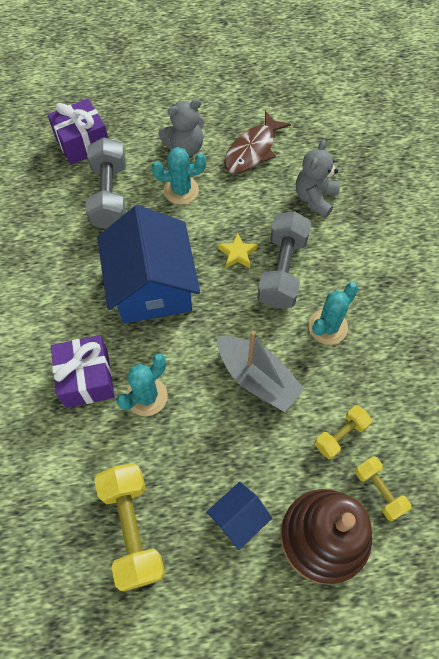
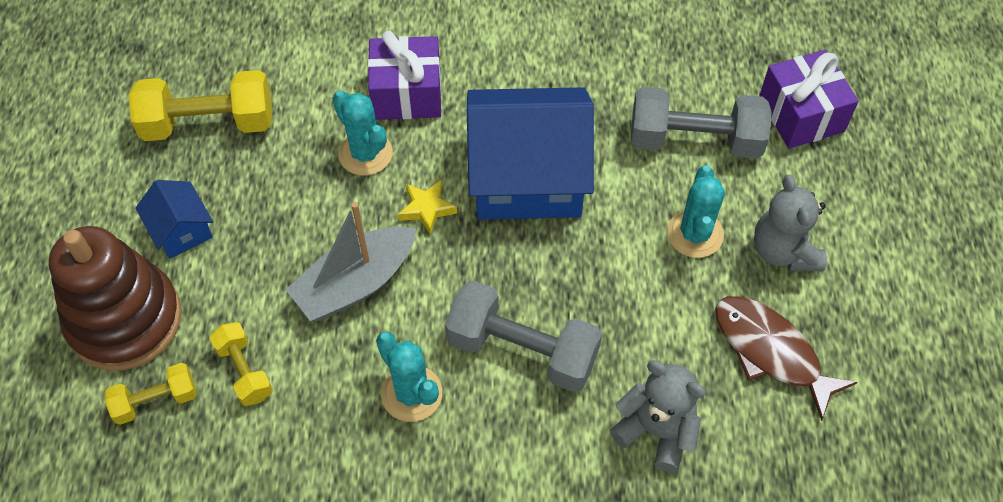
camera: 100 degrees right, 5 degrees down
yellow star [218,232,257,268] -> yellow star moved to [398,180,457,235]

